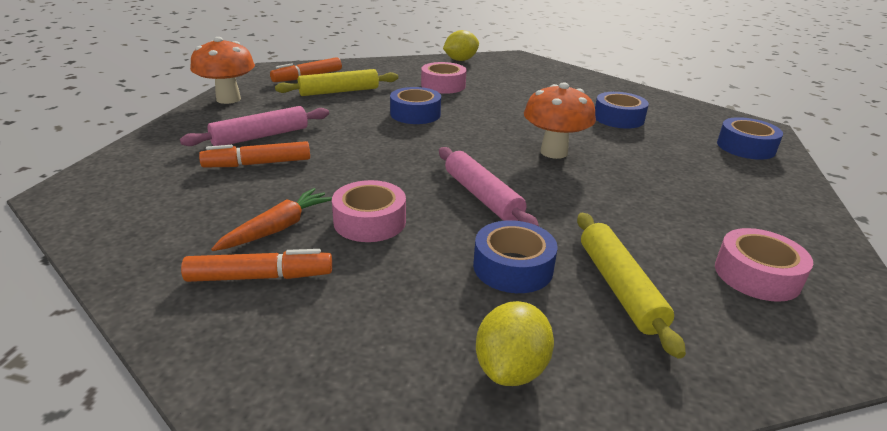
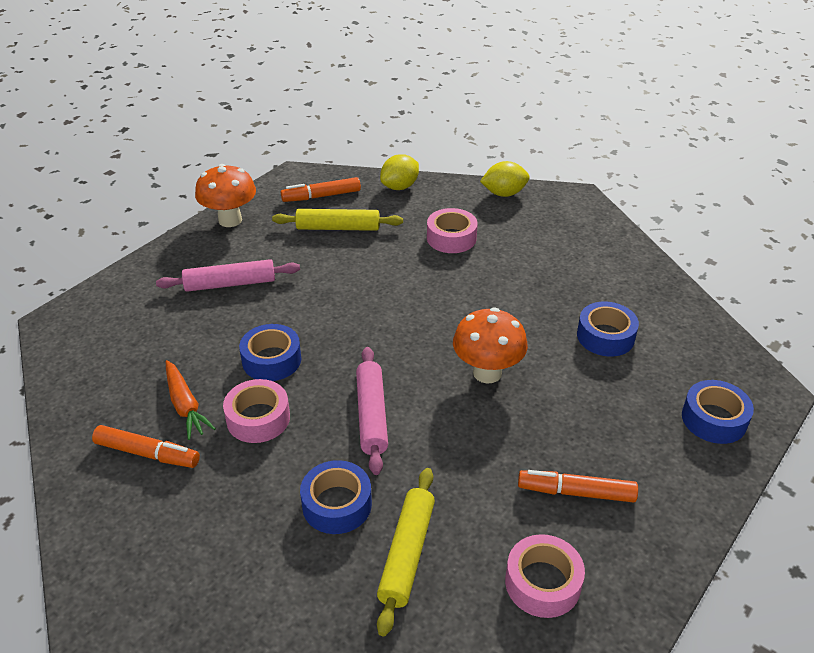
camera: 25 degrees right, 10 degrees up
orange marker [199,141,310,167] -> orange marker moved to [518,470,638,502]
orange carrot [211,188,332,251] -> orange carrot turned 90 degrees clockwise [166,360,216,440]
blue tape [390,87,441,124] -> blue tape moved to [239,324,301,381]
yellow lemon [476,301,554,386] -> yellow lemon moved to [380,154,419,190]

